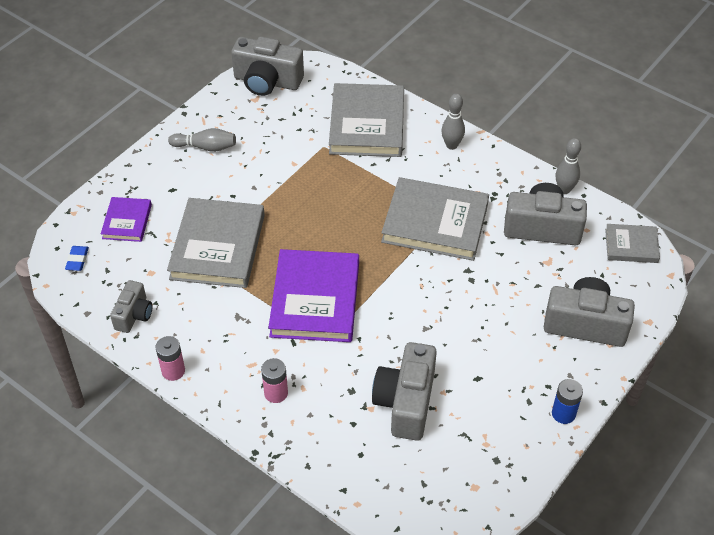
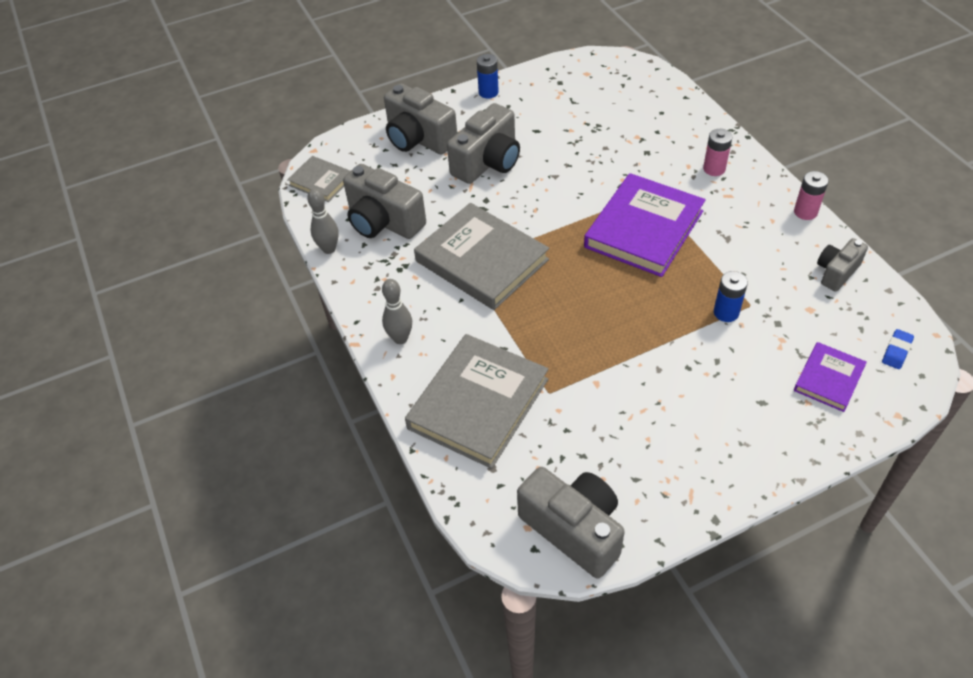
camera: 150 degrees left, 0 degrees up
grey book [167,198,265,288] -> blue battery [714,271,748,322]
grey bowling pin [168,128,236,152] -> none
grey camera [372,342,437,441] -> grey camera moved to [447,103,520,184]

